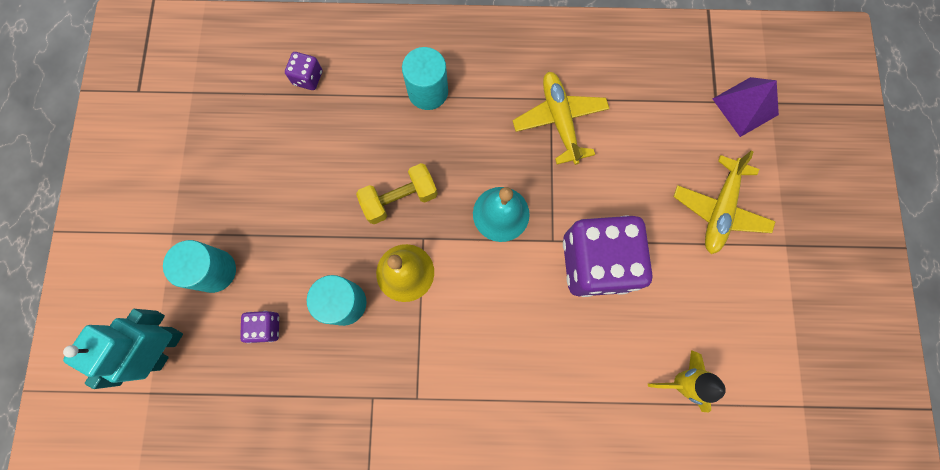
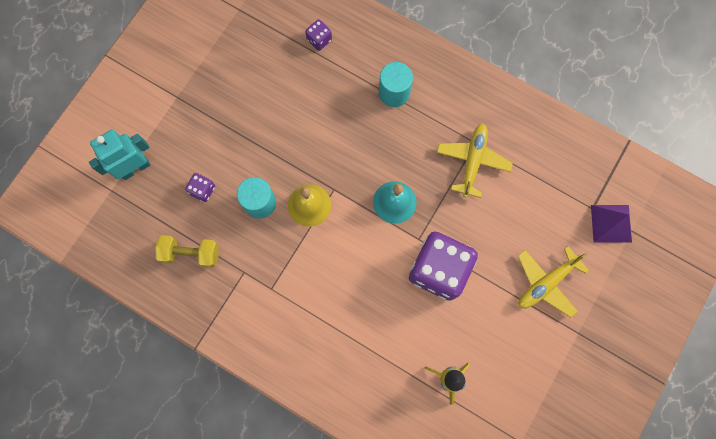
camera: 30 degrees right, 0 degrees up
turquoise cylinder [163,240,236,293] -> none
yellow dumbbell [356,163,438,224] -> yellow dumbbell moved to [155,235,219,268]

